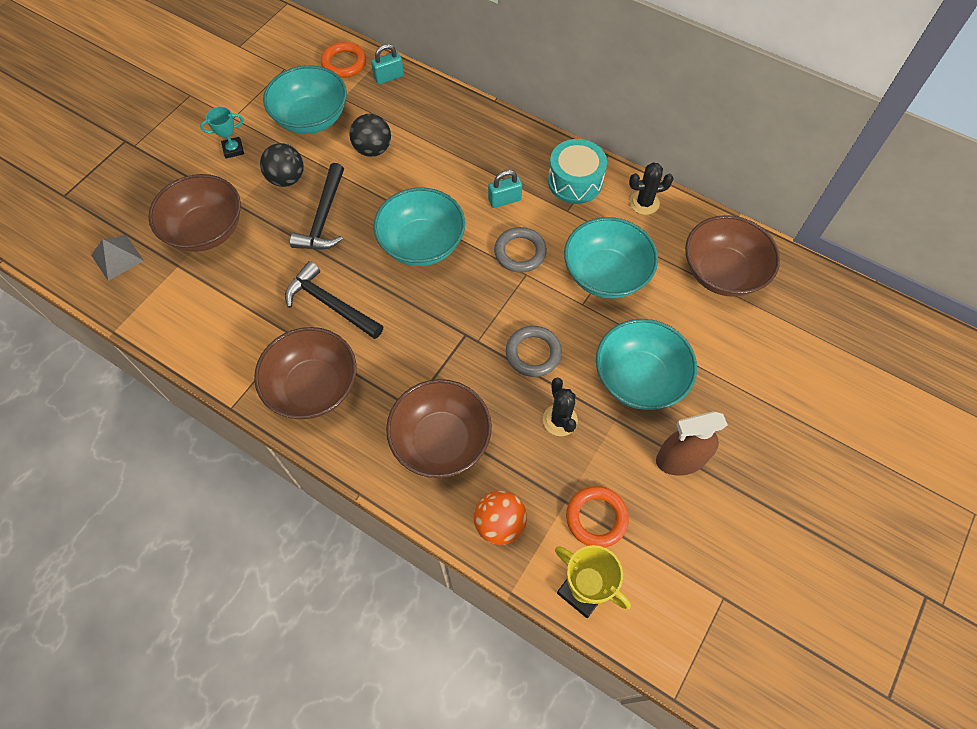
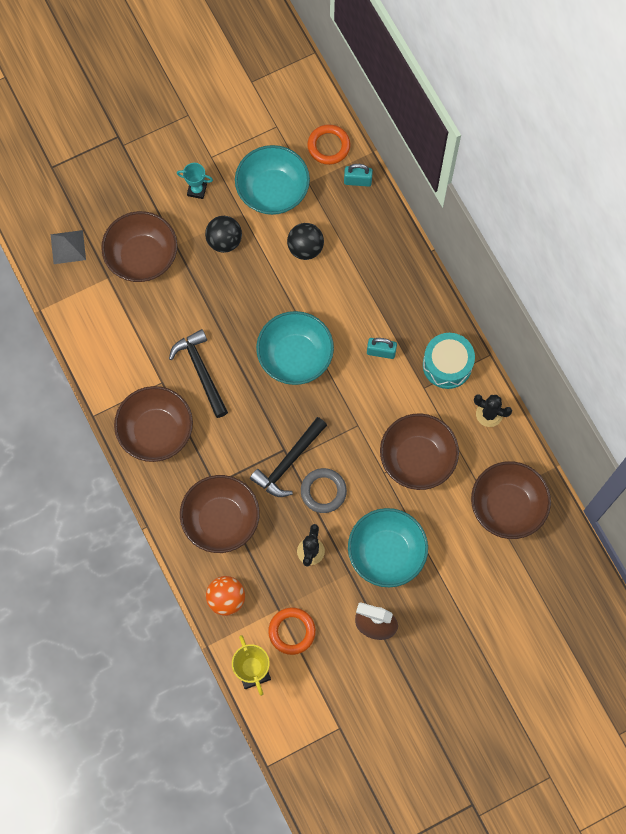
camera: 30 degrees right, 10 degrees up
black hammer [290,163,344,250] -> black hammer moved to [250,417,327,497]
grey ring [494,227,547,273] -> none
turquoise bowl [564,217,658,299] -> brown bowl [380,414,459,490]

